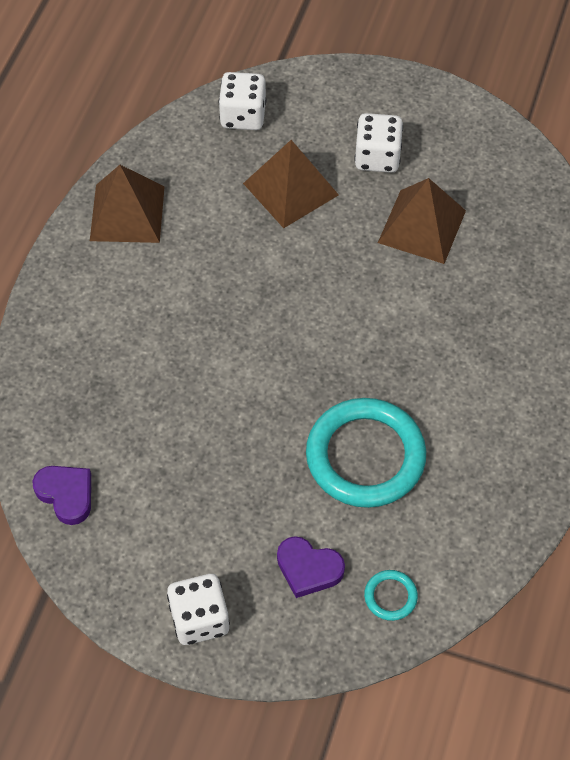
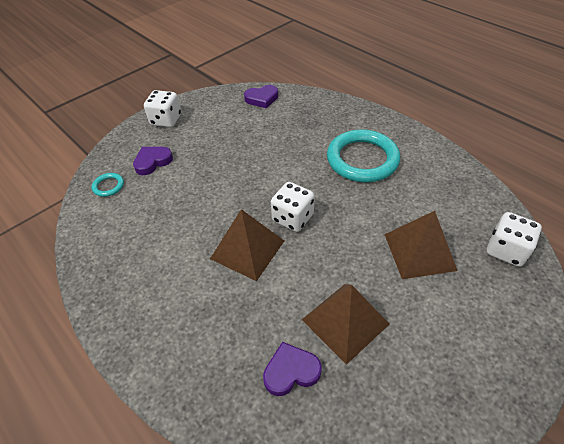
camera: 120 degrees right, 10 degrees down
brown pyramid [90,165,165,243] -> brown pyramid moved to [210,209,284,281]
turquoise ring [306,398,426,508] -> turquoise ring moved to [327,129,400,182]
white dice [354,113,403,173] -> white dice moved to [271,182,315,232]
none -> purple heart [263,342,322,396]

